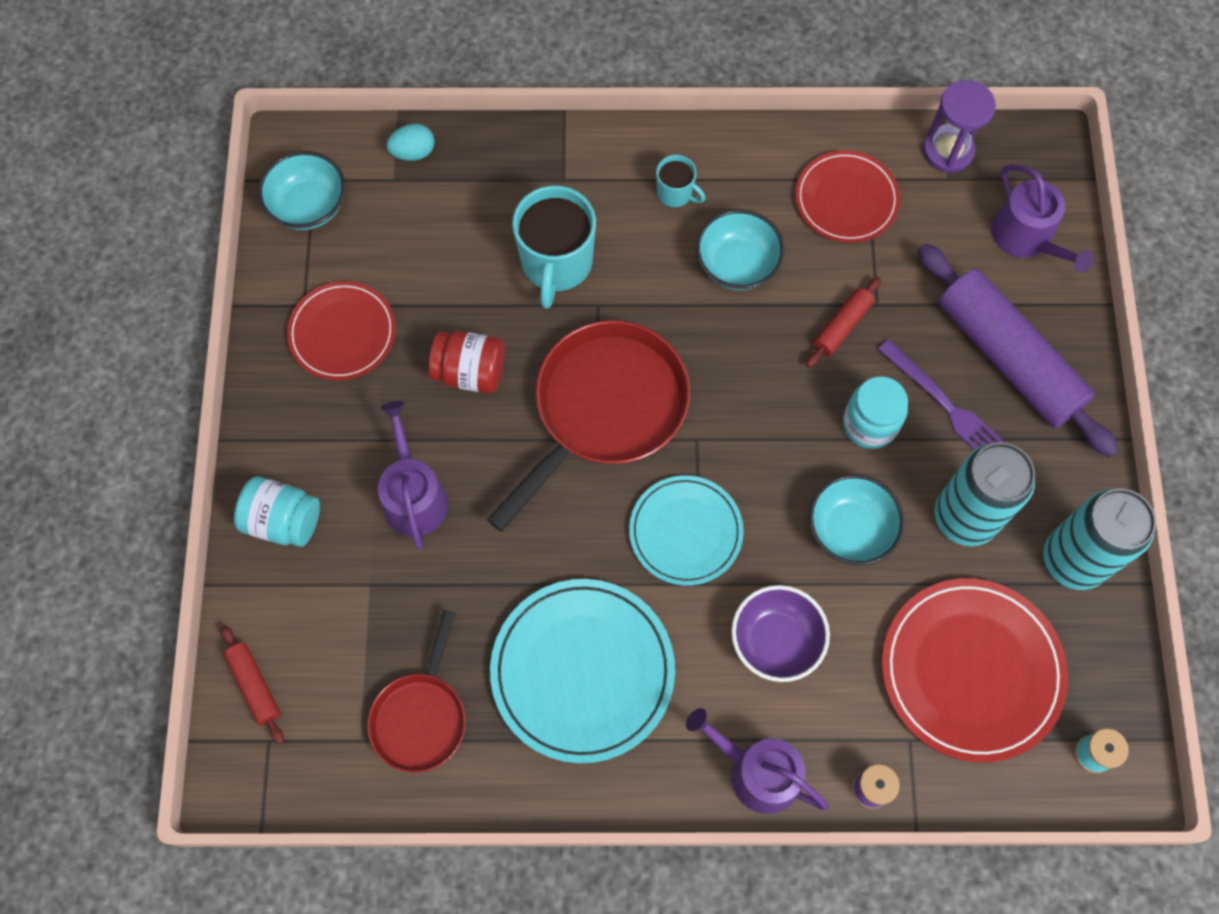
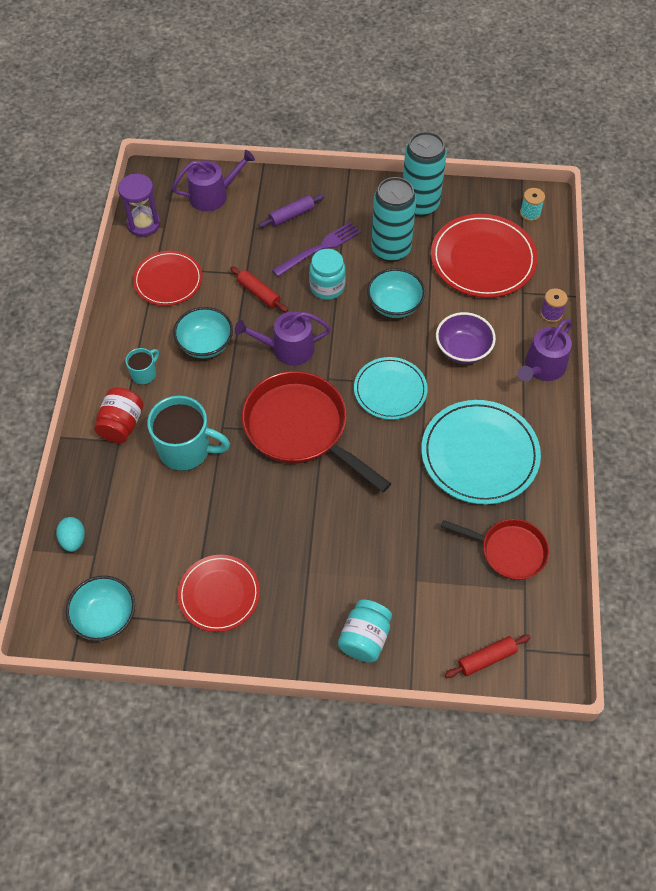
camera: 85 degrees left, 10 degrees down
purple watering can [378,401,448,550] -> purple watering can moved to [235,312,331,365]
red jar [429,331,505,393] -> red jar moved to [94,387,143,443]
purple rolling pin [917,243,1118,457] -> purple rolling pin [258,194,324,228], size x0.44

